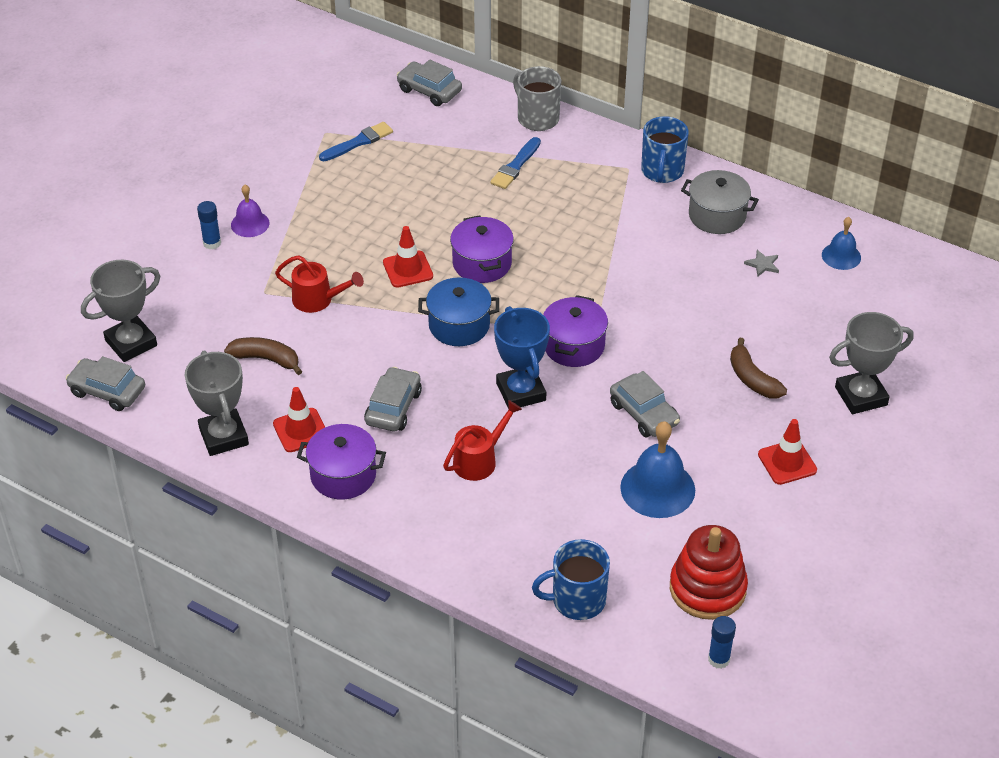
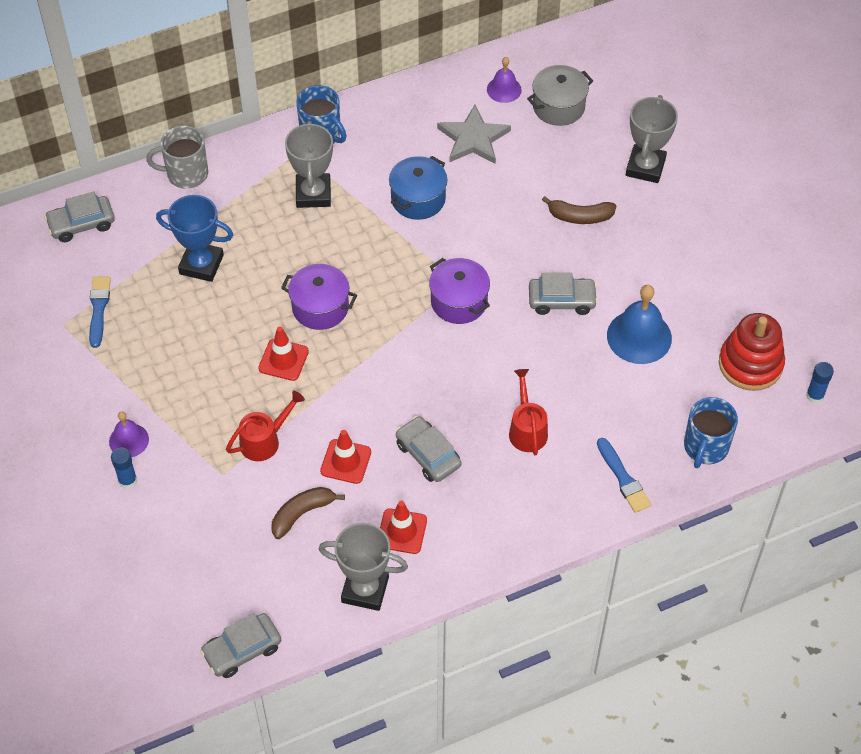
camera: 55 degrees left, 10 degrees up
grey trophy [81,260,160,362] -> grey trophy moved to [285,121,333,208]
purple pot [297,424,386,500] -> none
blue pot [418,277,499,346] -> blue pot moved to [389,156,447,220]
blue brush [490,137,541,189] -> blue brush moved to [597,438,651,513]
blue trophy [494,306,550,409] -> blue trophy moved to [156,195,233,282]
grey pot [681,170,759,234] -> grey pot moved to [527,65,593,126]
grey star [744,250,779,277] -> grey star [437,105,511,164], size x2.28
red traffic cone [758,419,817,485] -> red traffic cone moved to [320,430,371,484]
blue bell [822,217,861,270] -> purple bell [487,57,522,103]

